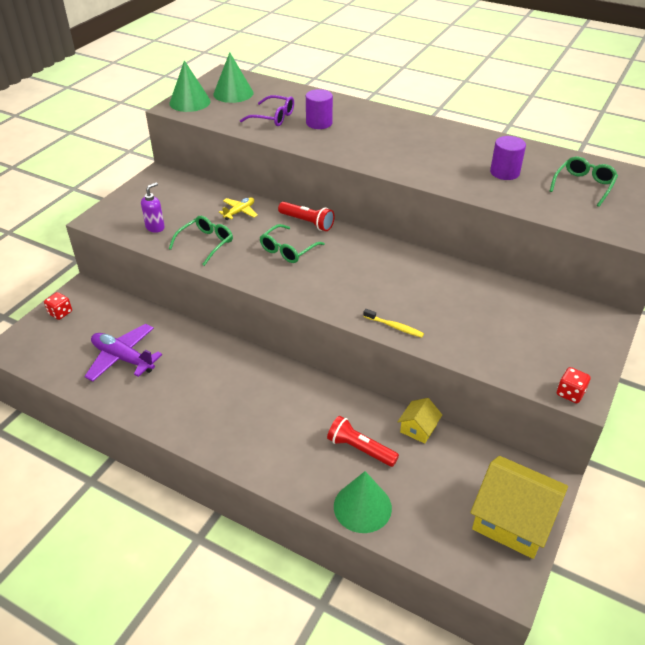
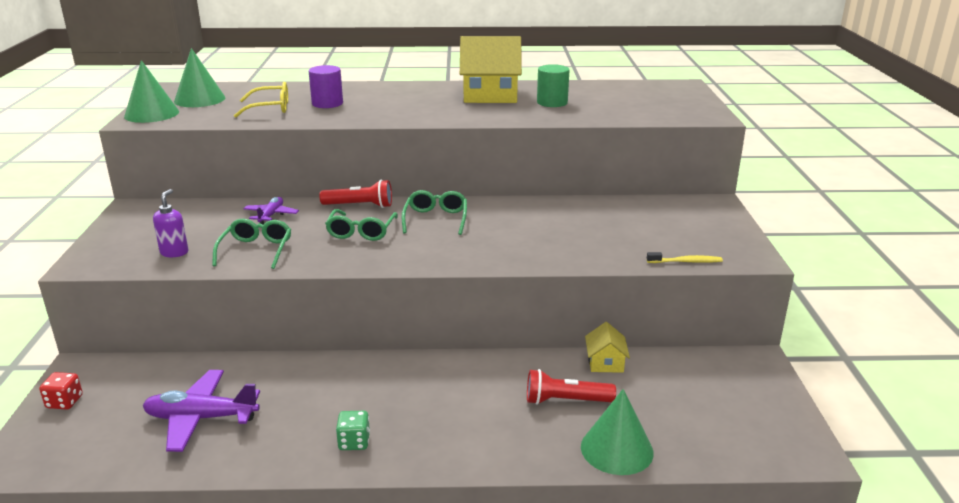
camera: 30 degrees left, 15 degrees down
yellow plane [219,197,258,220] -> purple plane [243,197,299,225]
purple glasses [240,95,294,126] -> yellow glasses [234,82,288,118]
yellow toothbrush [363,309,424,338] -> yellow toothbrush moved to [647,252,723,263]
yellow house [470,456,568,559] -> yellow house moved to [460,36,522,103]
purple cylinder [490,136,526,180] -> green cylinder [537,64,569,107]
green glasses [550,156,618,207] -> green glasses moved to [402,190,467,235]
red dice [557,367,591,403] -> none
none -> green dice [336,411,370,450]

